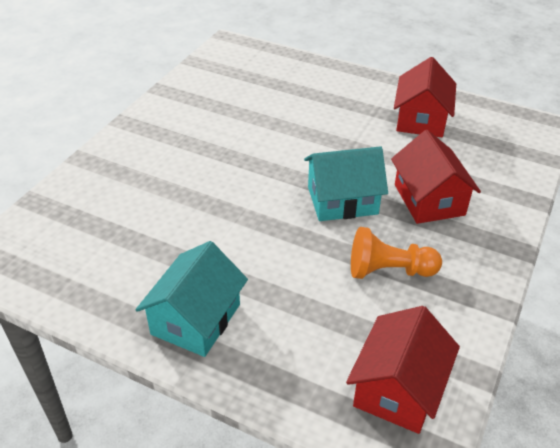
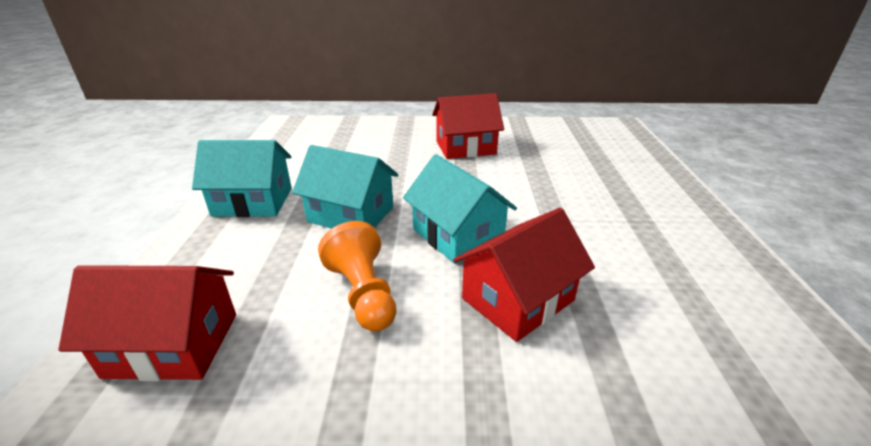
camera: 65 degrees right, 10 degrees down
red house [394,57,456,137] -> red house moved to [432,93,504,159]
none -> turquoise house [292,145,398,228]

